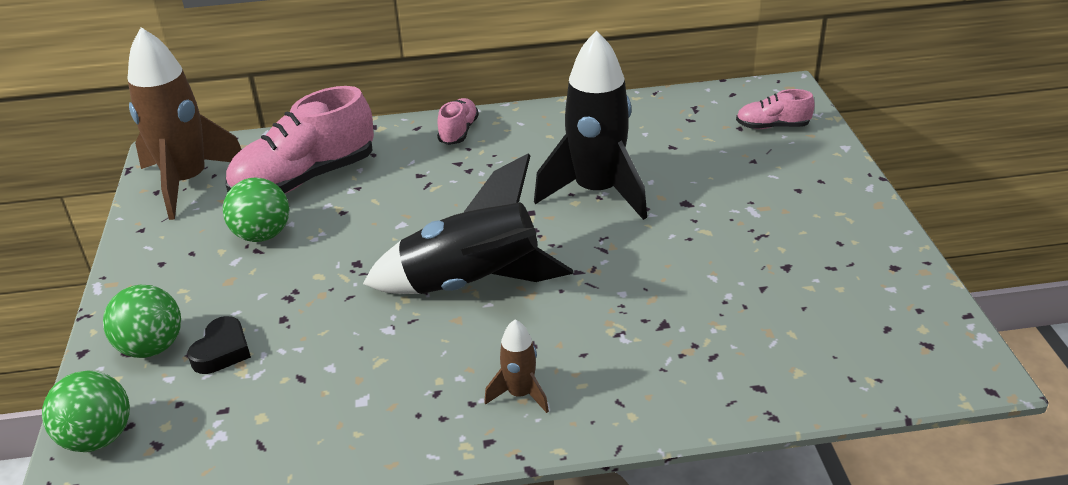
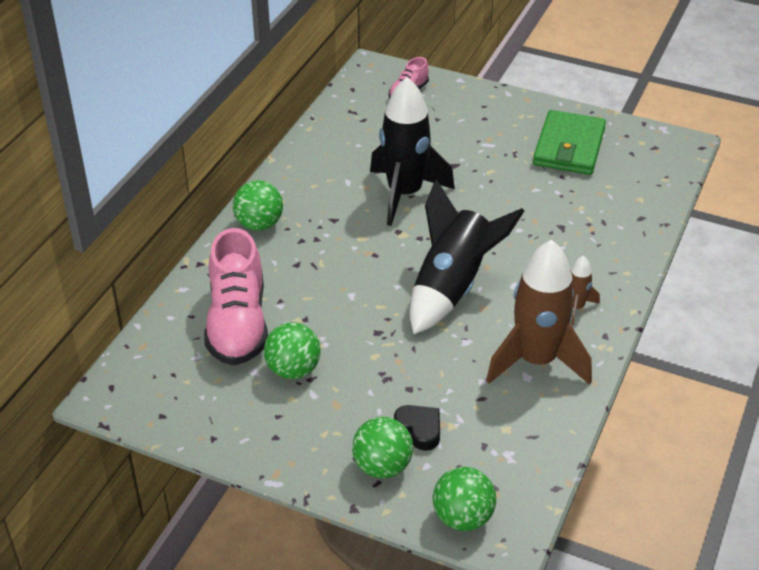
camera: 60 degrees left, 5 degrees up
brown rocket [127,27,242,220] -> brown rocket moved to [486,240,592,385]
pink shoe [437,98,479,145] -> green ball [233,180,283,231]
none -> green wallet [533,110,606,175]

